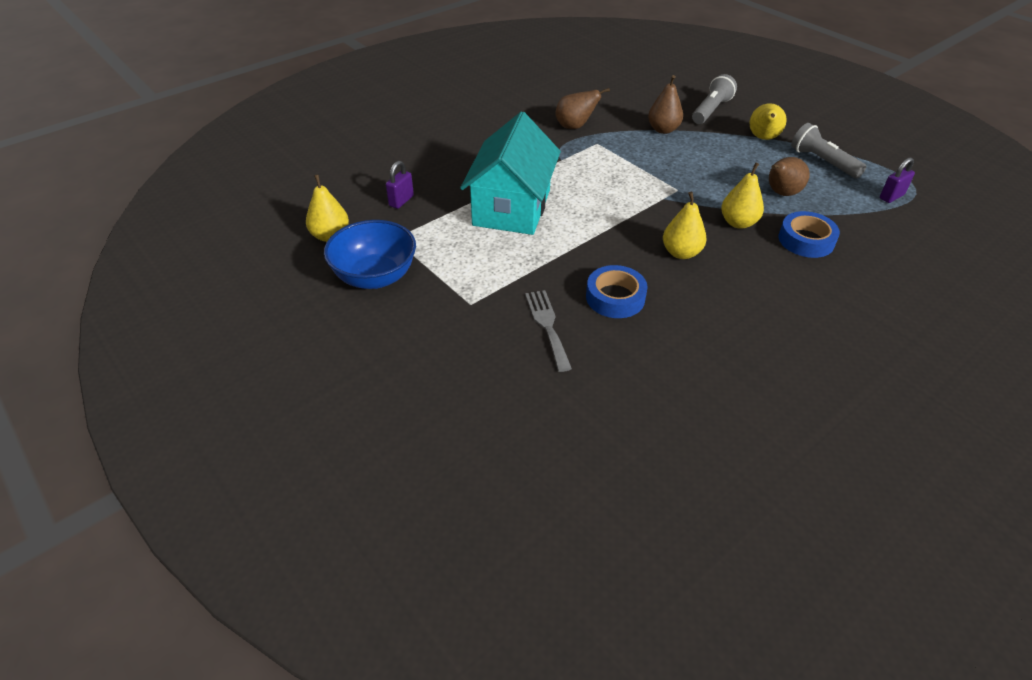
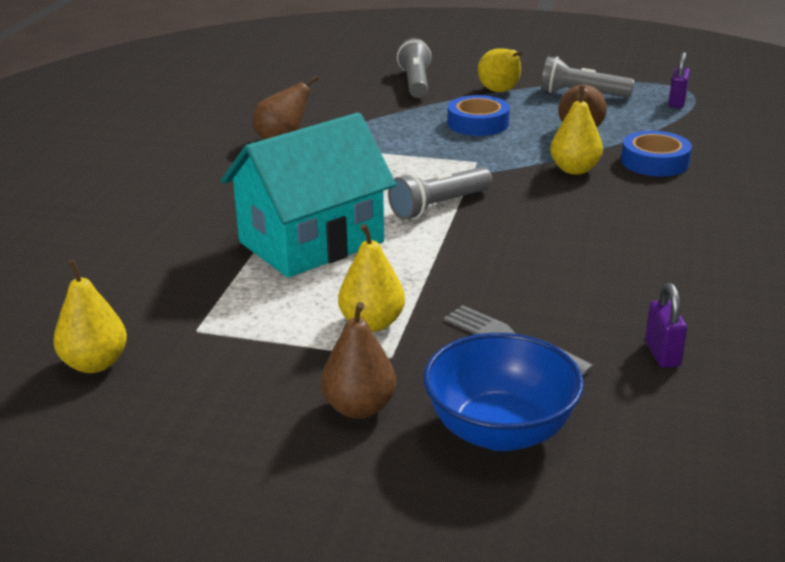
camera: 35 degrees left, 15 degrees down
blue bowl [324,220,416,289] -> blue bowl moved to [424,333,584,451]
purple padlock [386,161,414,209] -> purple padlock moved to [645,283,687,368]
turquoise house [460,112,561,235] -> turquoise house turned 75 degrees clockwise [221,113,396,278]
blue tape [586,265,648,318] -> blue tape moved to [448,95,510,136]
brown pear [648,75,683,134] -> brown pear moved to [321,302,396,419]
yellow pear [663,192,707,259] -> yellow pear moved to [338,224,405,332]
none -> grey flashlight [388,167,492,220]

